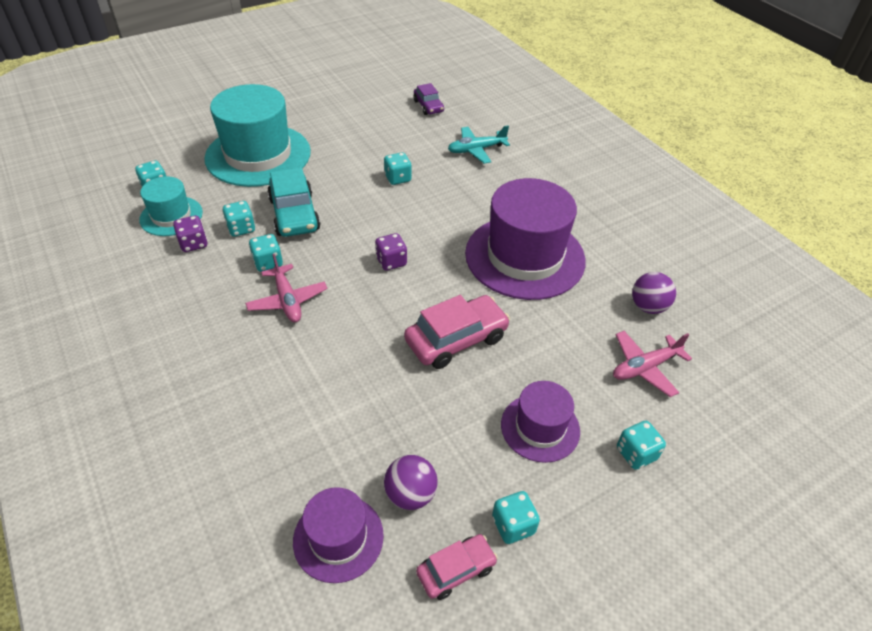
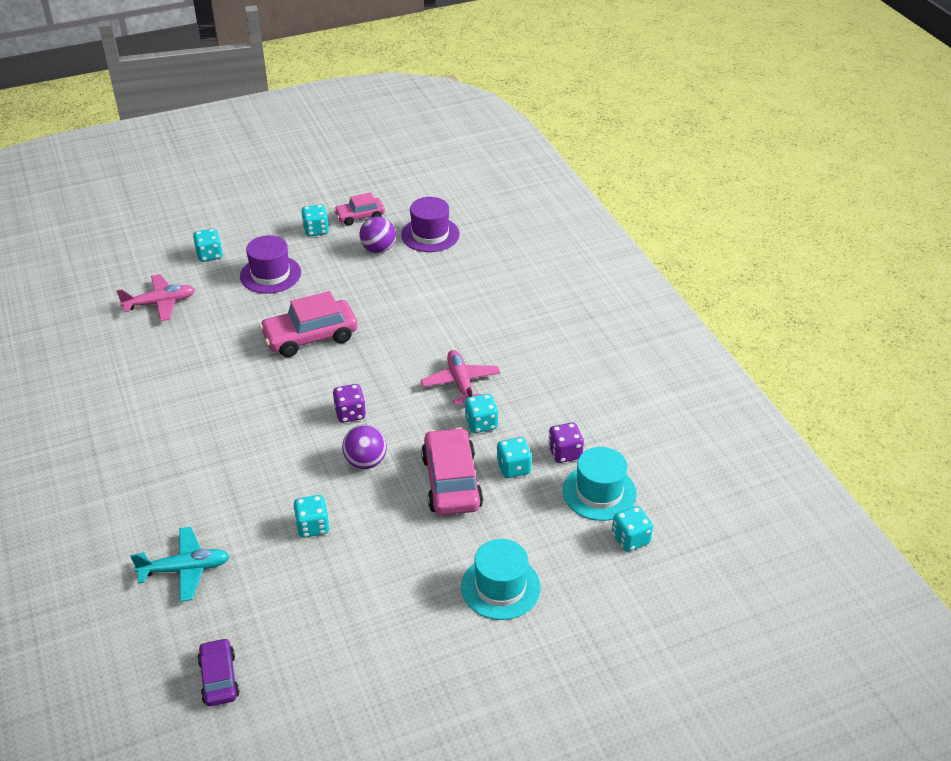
camera: 170 degrees left, 5 degrees down
turquoise hat [204,84,311,187] -> turquoise hat [461,539,541,620], size x0.53
turquoise car [267,168,320,237] -> pink car [421,427,483,515]
purple hat [465,178,586,300] -> none
purple ball [632,272,676,314] -> purple ball moved to [342,425,387,469]

